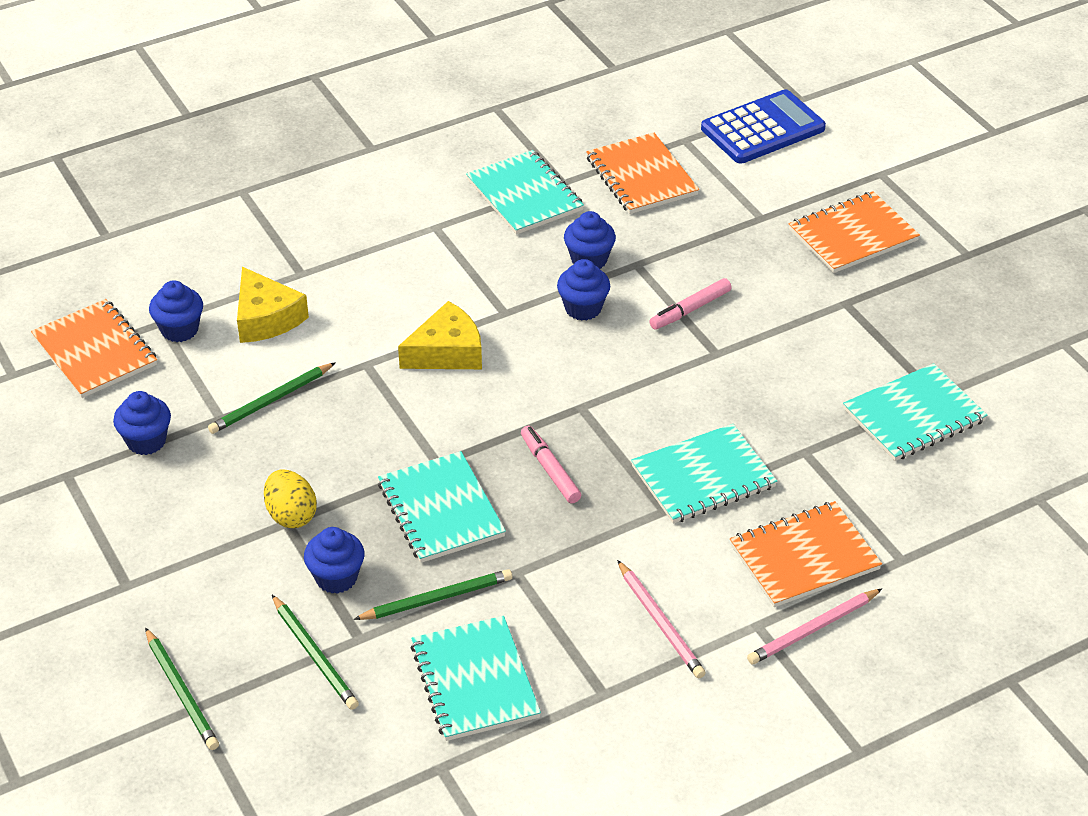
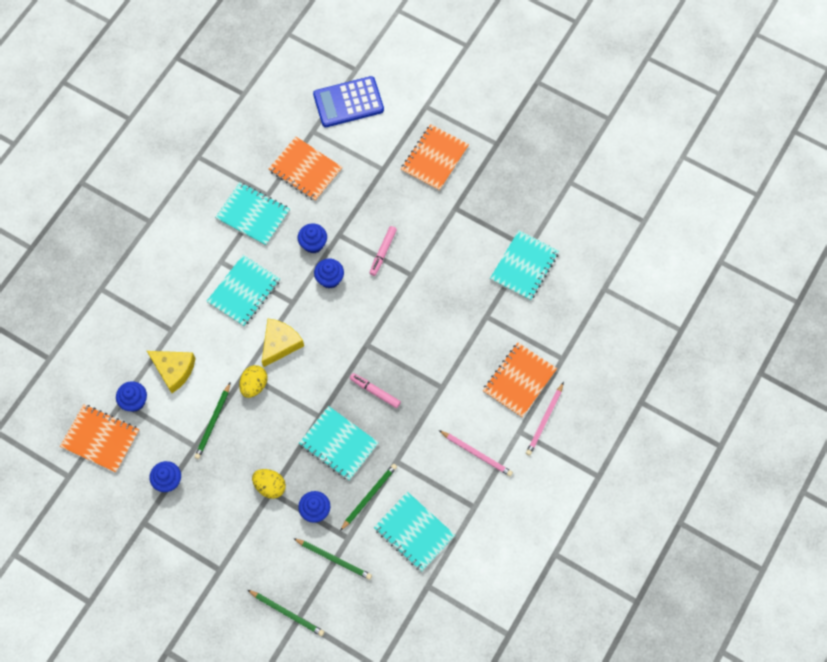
camera: 30 degrees left, 25 degrees up
turquoise notebook [631,424,777,524] -> turquoise notebook moved to [207,255,280,327]
blue calculator [701,89,826,164] -> blue calculator turned 135 degrees counterclockwise [313,76,384,127]
none -> yellow egg [239,365,267,398]

